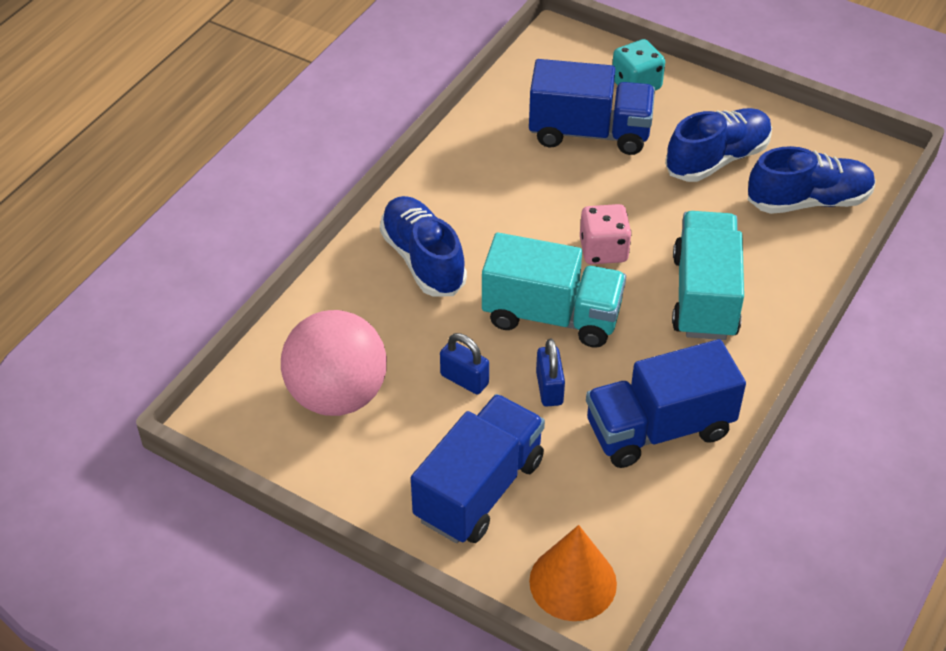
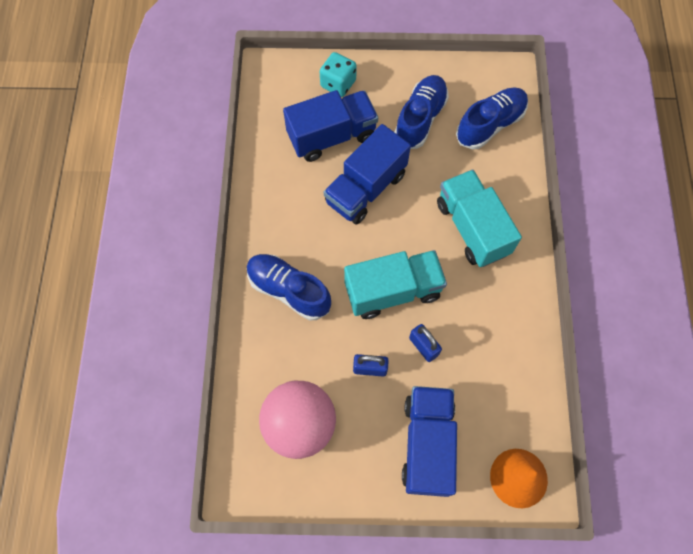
camera: 30 degrees left, 20 degrees up
pink dice [580,204,632,264] -> none
blue truck [586,339,746,468] -> blue truck moved to [324,124,411,224]

